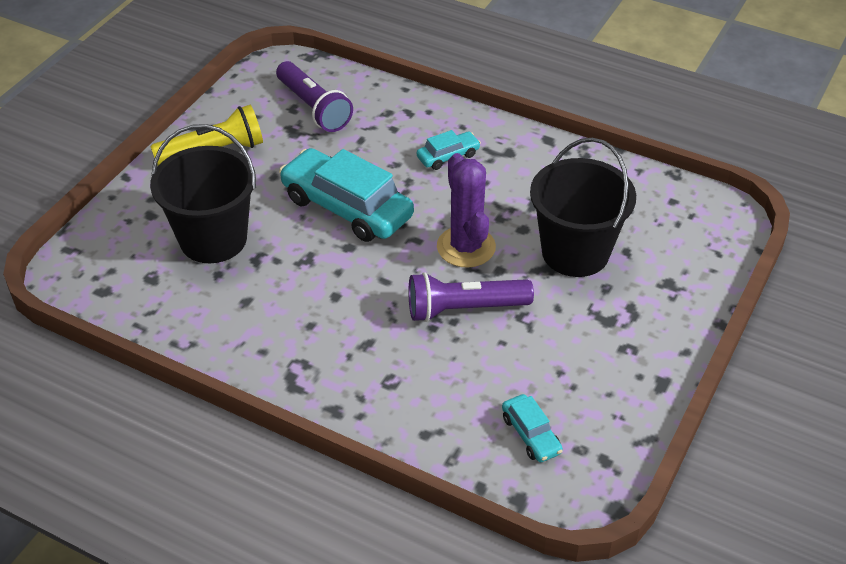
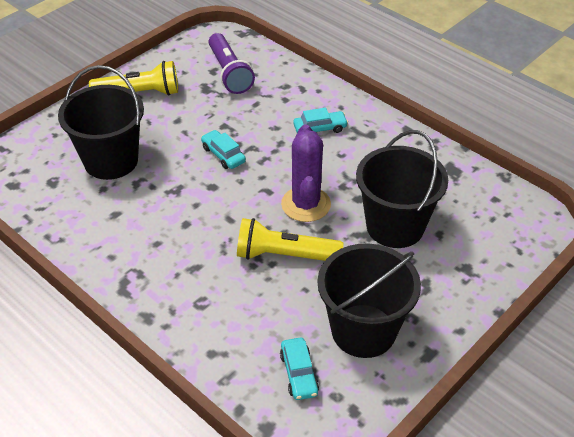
camera: 15 degrees right, 0 degrees up
turquoise car [279,148,414,242] -> turquoise car [201,130,246,169], size x0.47
purple flashlight [408,272,534,322] -> yellow flashlight [237,218,343,261]
none -> black bucket [318,243,421,358]

